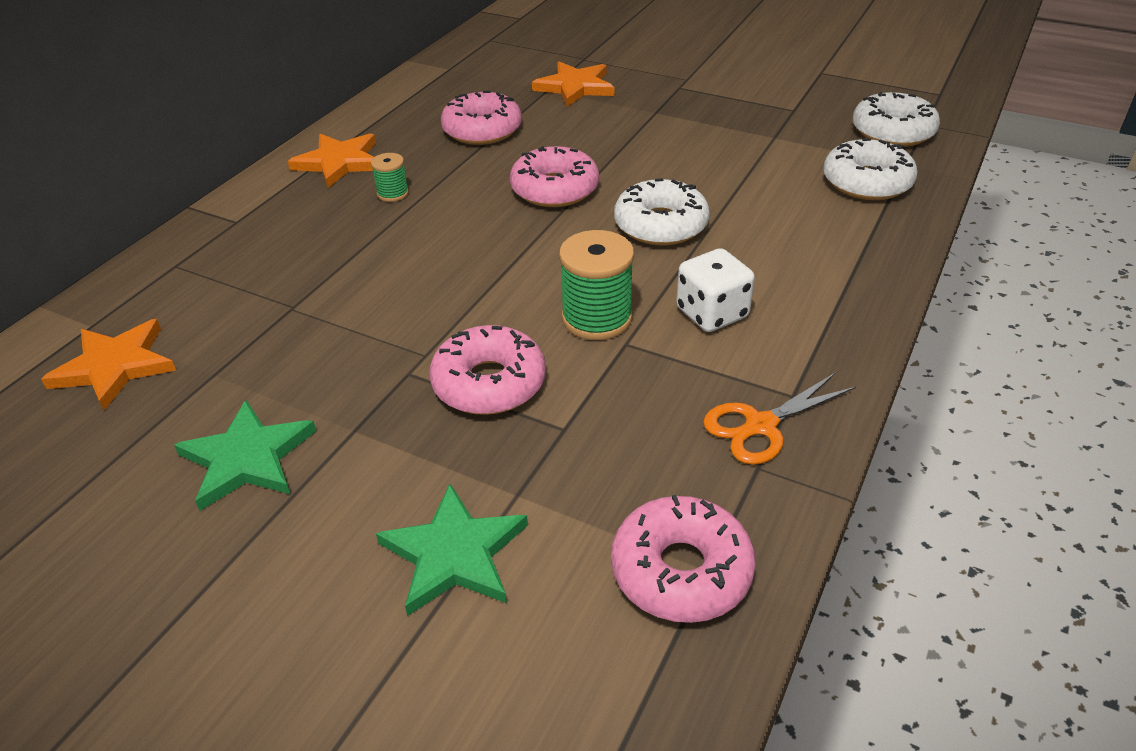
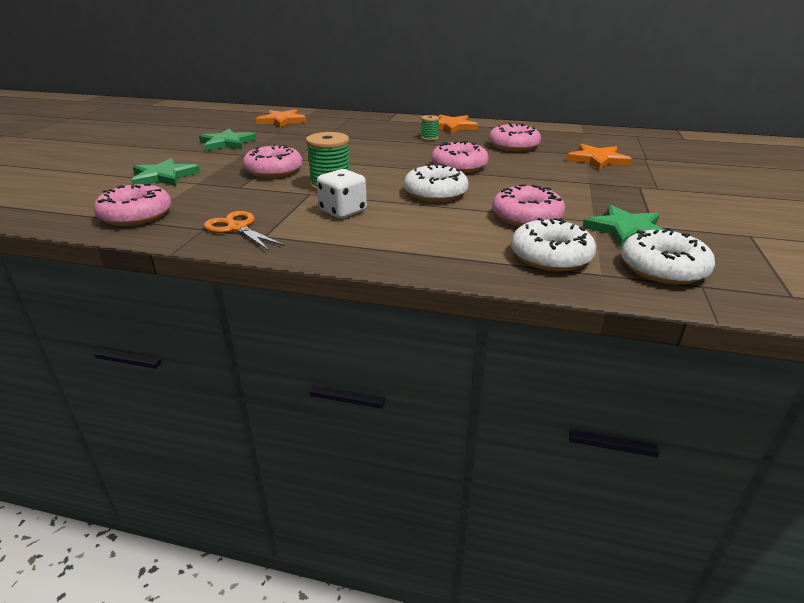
camera: 75 degrees right, 10 degrees down
none -> pink donut [492,184,565,227]
none -> green star [582,205,665,248]

